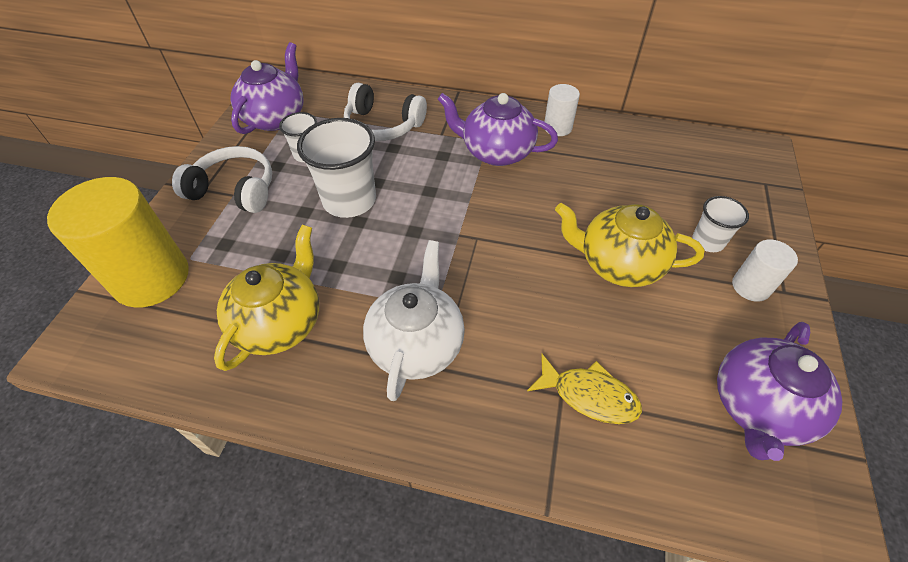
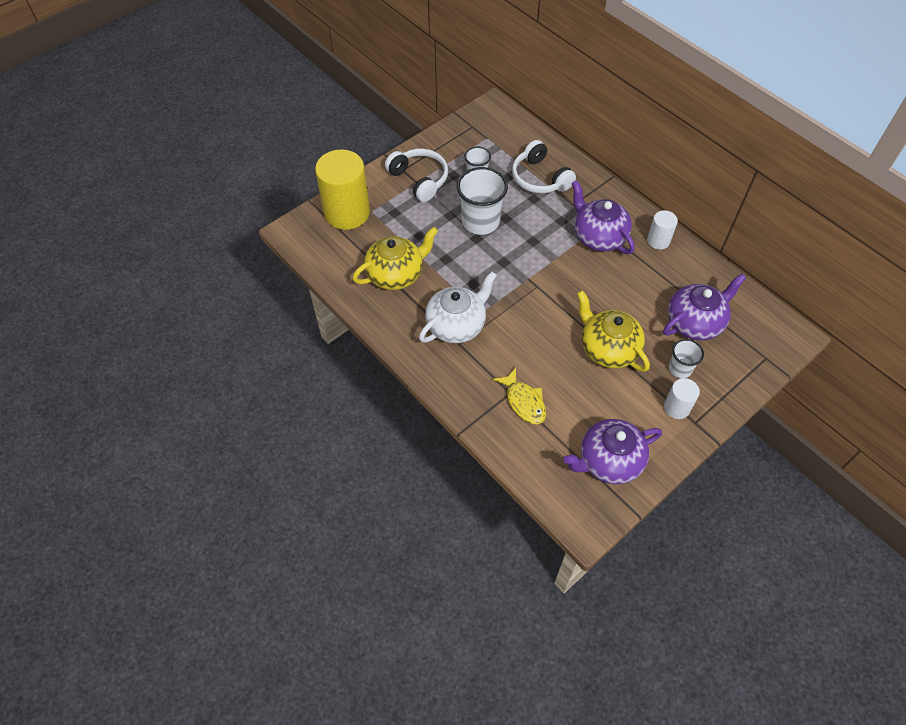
camera: 35 degrees right, 5 degrees up
purple teapot [231,42,303,134] -> purple teapot moved to [663,273,746,340]

